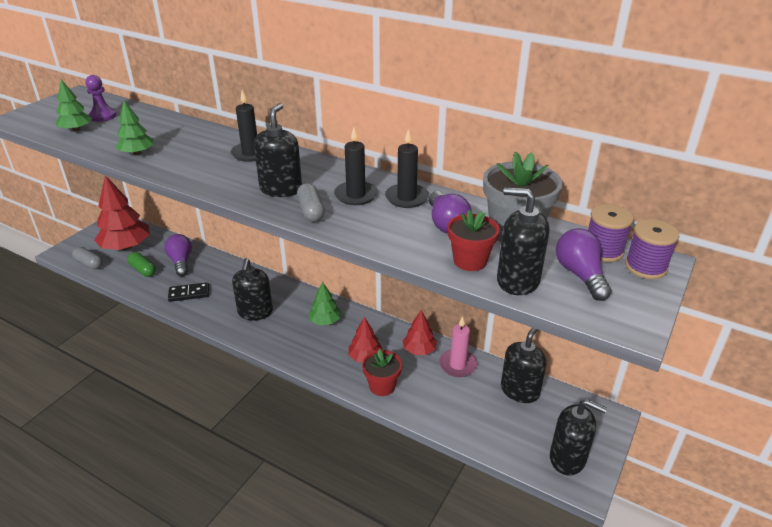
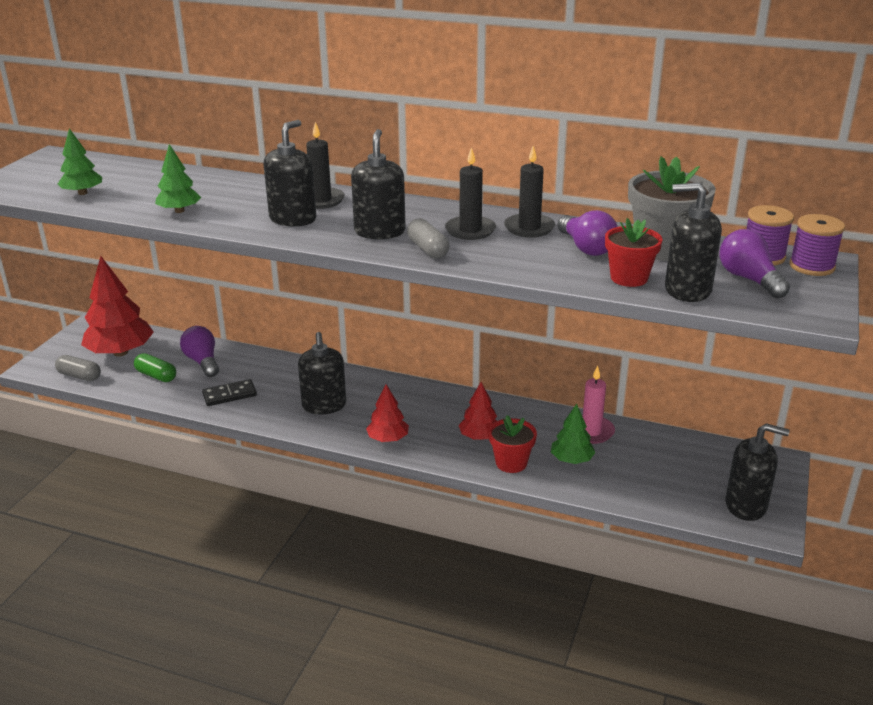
camera: 10 degrees left, 5 degrees down
purple pawn [85,75,116,122] -> none
green tree [308,282,341,325] -> green tree moved to [551,404,596,464]
red tree [402,310,437,355] -> red tree moved to [366,384,409,442]
black soap dispenser [501,328,546,403] -> black soap dispenser moved to [263,120,316,227]

